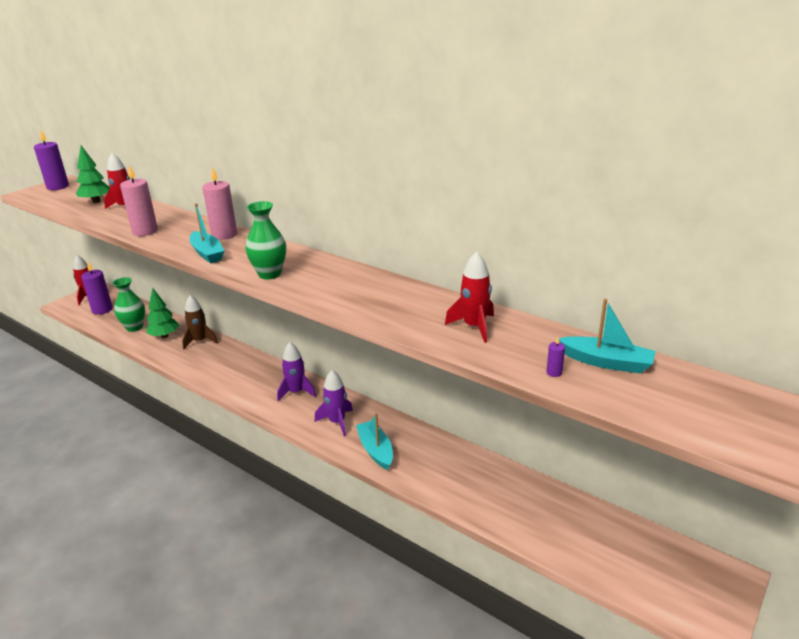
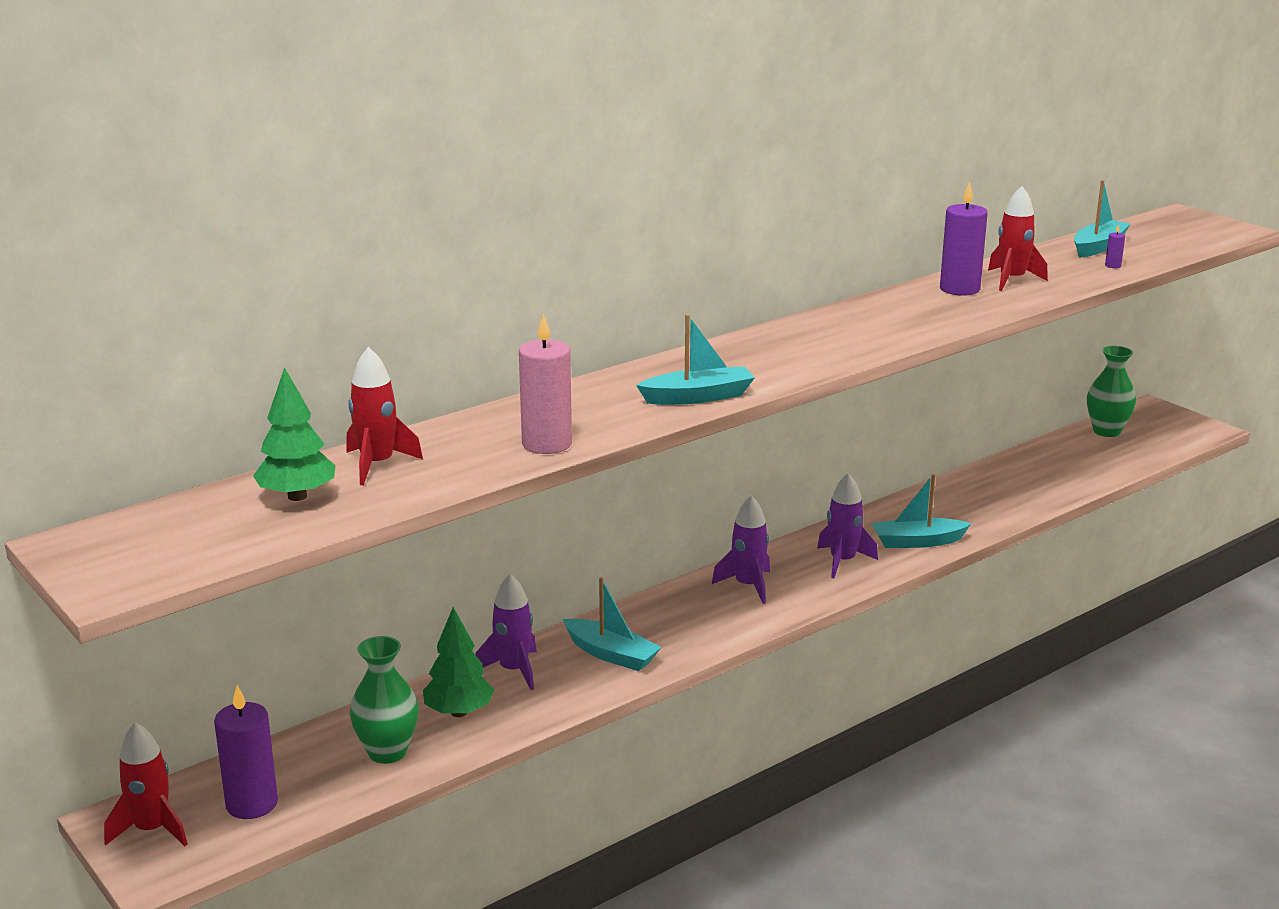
camera: 75 degrees left, 5 degrees down
purple candle [34,129,69,190] -> purple candle moved to [940,181,988,296]
brown rocket [182,295,218,349] -> purple rocket [475,574,537,690]
pink candle [202,167,237,240] -> none
green vase [245,201,286,279] -> green vase moved to [1087,346,1136,437]
none -> turquoise boat [563,577,662,671]

